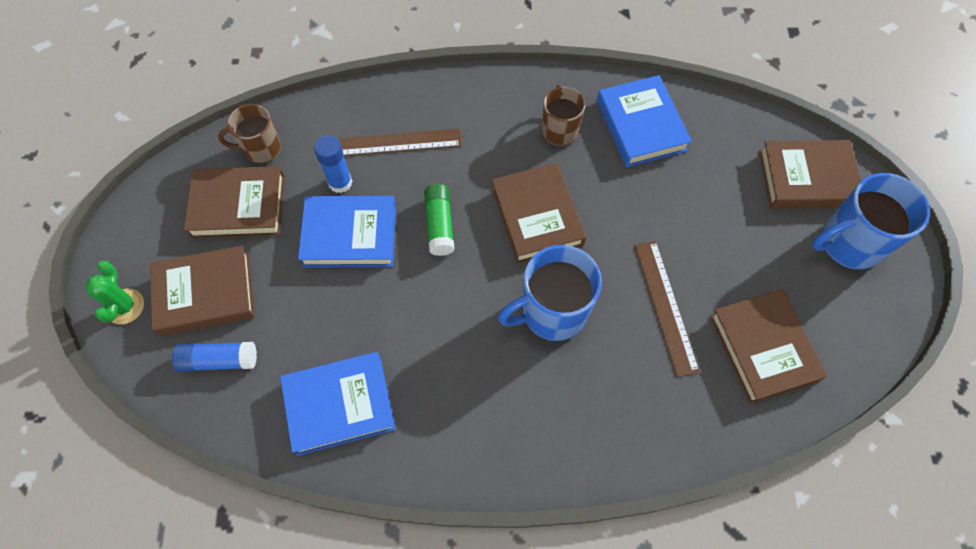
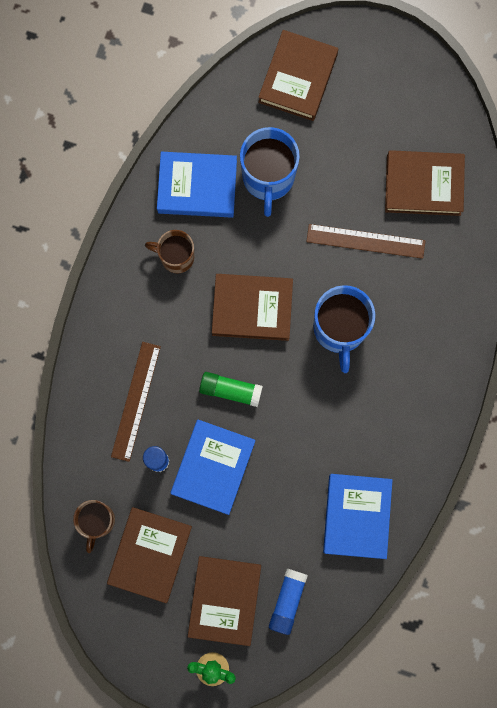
camera: 70 degrees left, 15 degrees up
blue mug [812,173,930,270] -> blue mug moved to [240,127,300,217]

